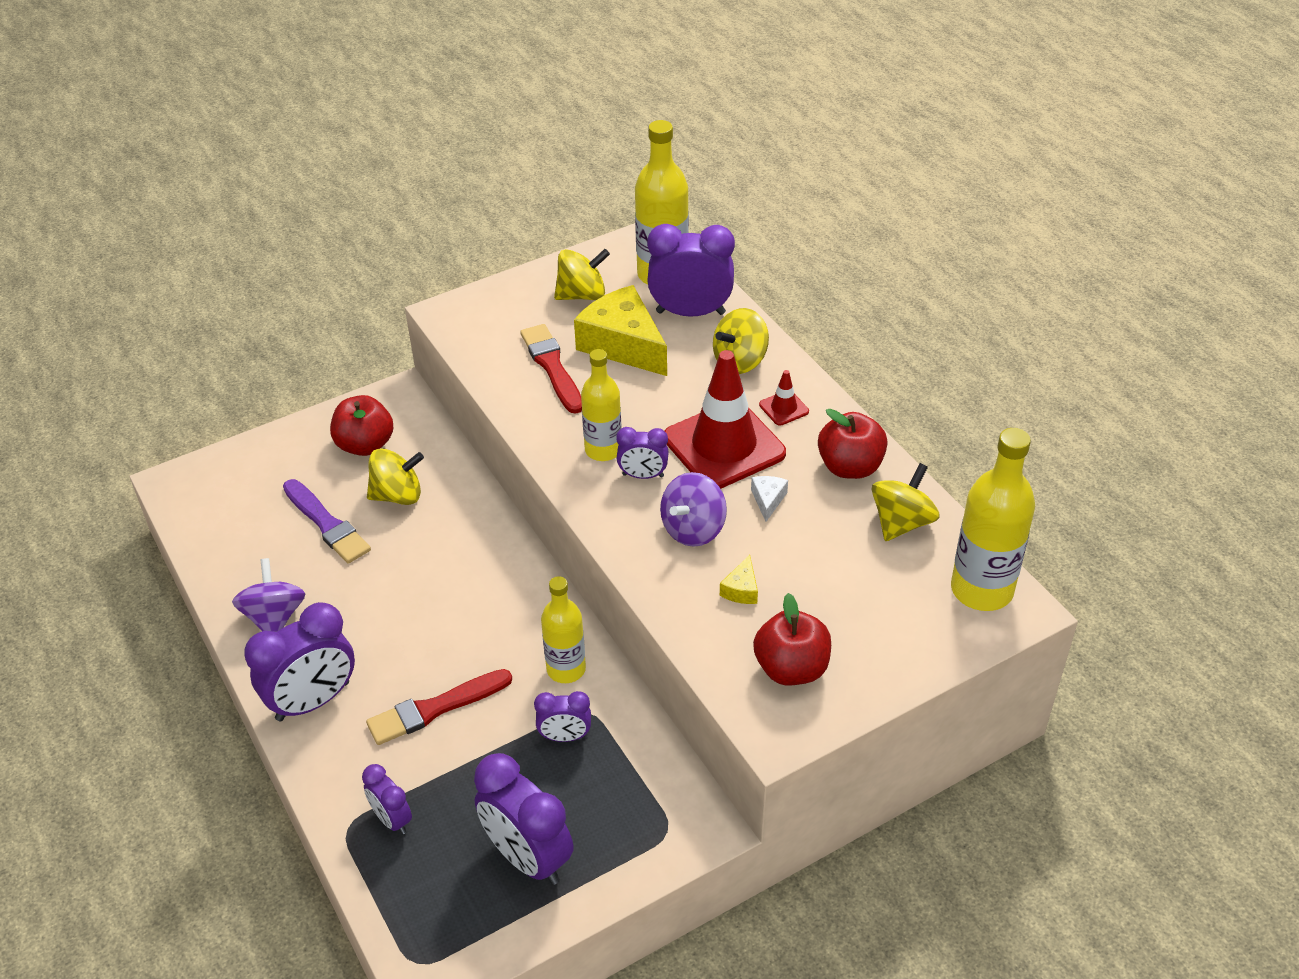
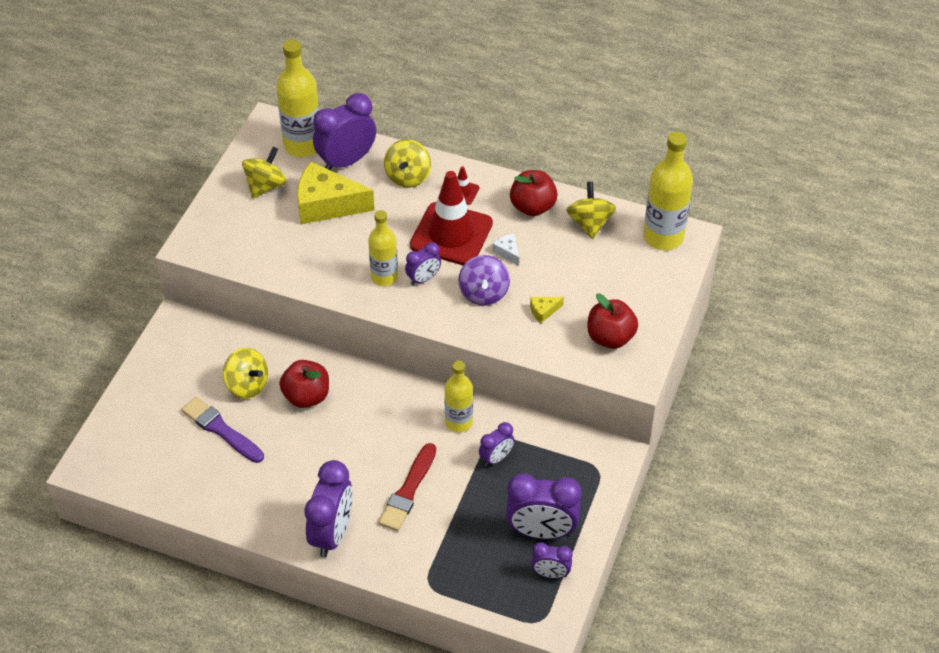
camera: 40 degrees left, 5 degrees up
purple spinning top [232,558,305,632] -> none
purple brush [283,479,371,563] -> purple brush turned 150 degrees counterclockwise [181,397,264,463]
red apple [330,395,394,456] -> red apple moved to [279,360,329,408]
purple clock [362,764,412,834] -> purple clock moved to [531,542,572,578]
yellow spinning top [367,449,424,505] -> yellow spinning top turned 90 degrees clockwise [223,348,268,399]
red brush [520,324,582,414] -> none
yellow cheese [720,555,758,604] -> yellow cheese turned 90 degrees clockwise [530,297,564,323]

